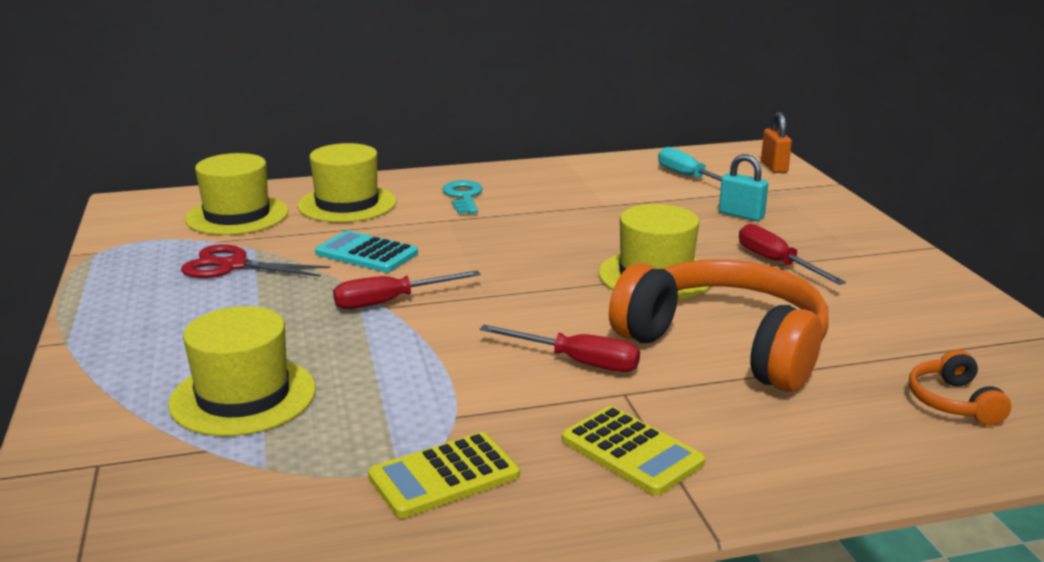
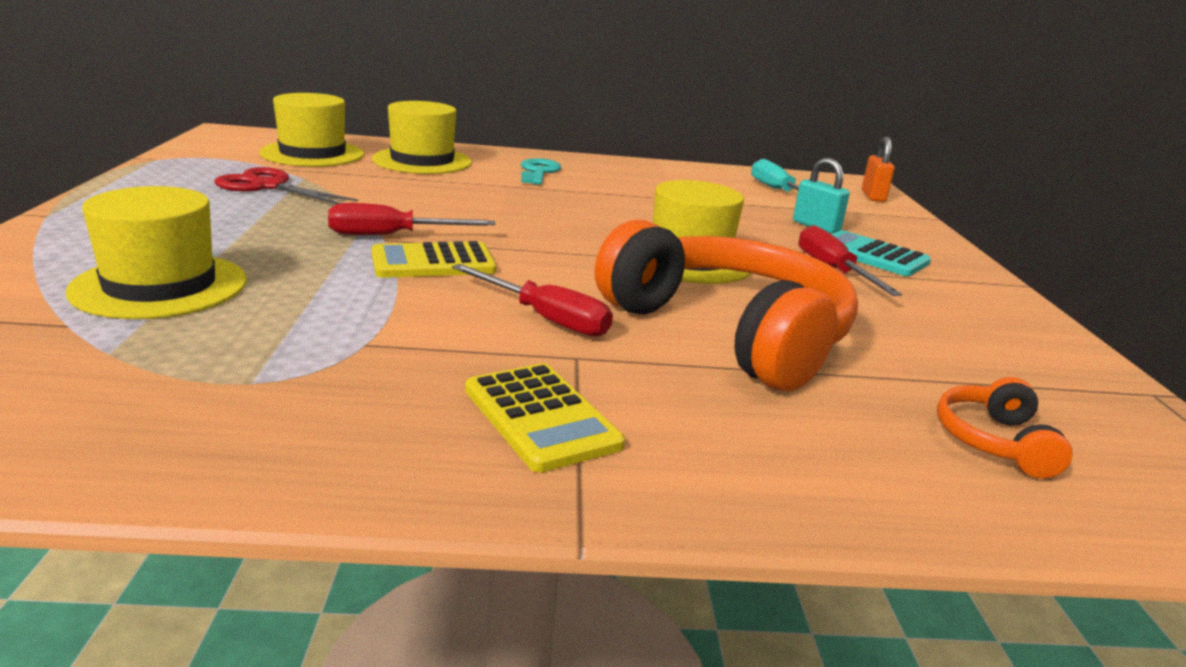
camera: 10 degrees right, 0 degrees up
turquoise calculator [315,231,418,272] -> turquoise calculator moved to [831,230,931,276]
yellow calculator [368,432,520,518] -> yellow calculator moved to [371,241,497,278]

